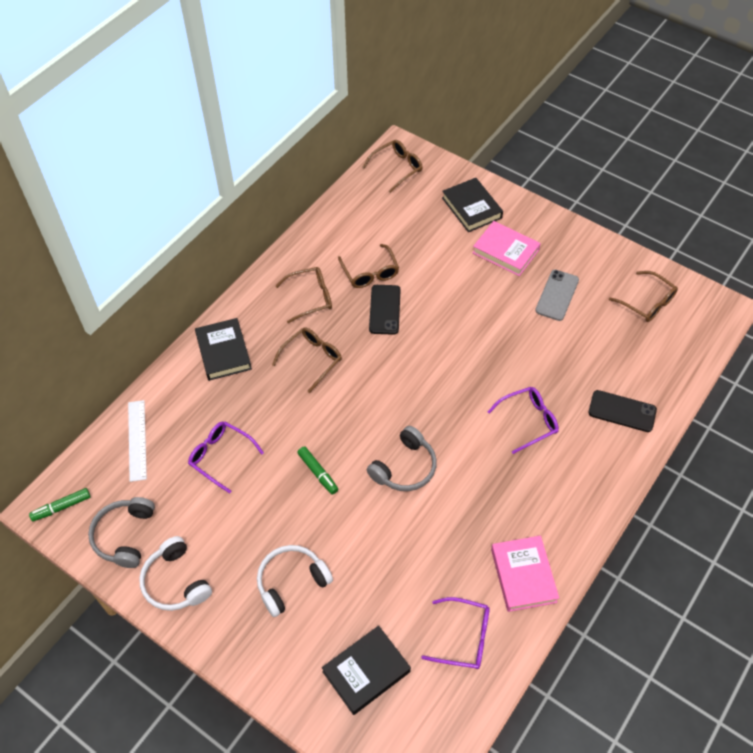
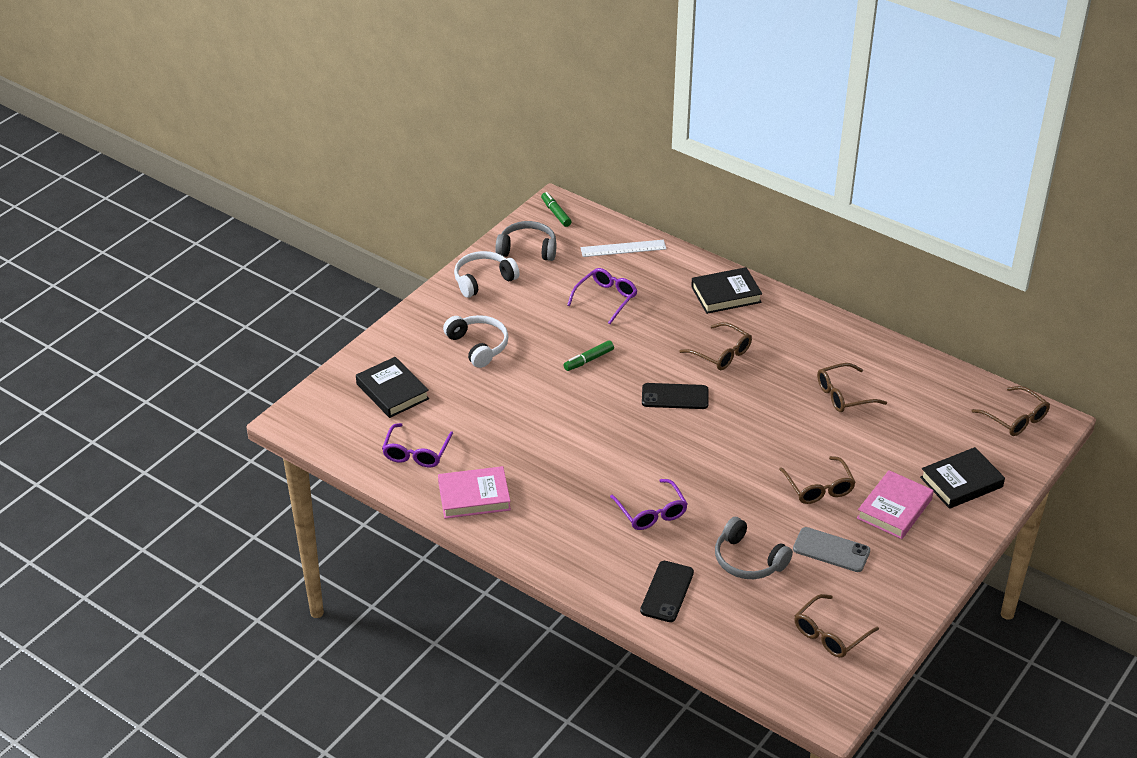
camera: 90 degrees right, 15 degrees down
brown glasses [275,267,332,323] -> brown glasses moved to [779,456,856,504]
grey headphones [367,426,437,491] -> grey headphones moved to [715,517,793,579]
black phone [369,285,401,335] -> black phone moved to [642,383,708,409]

